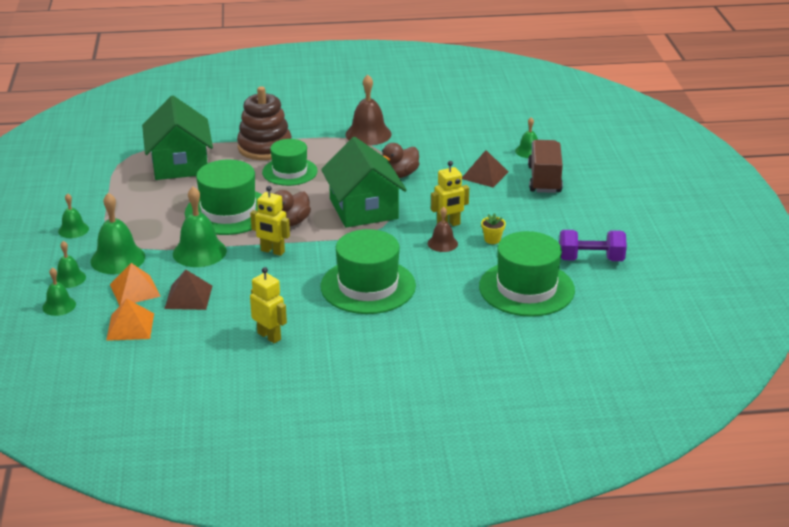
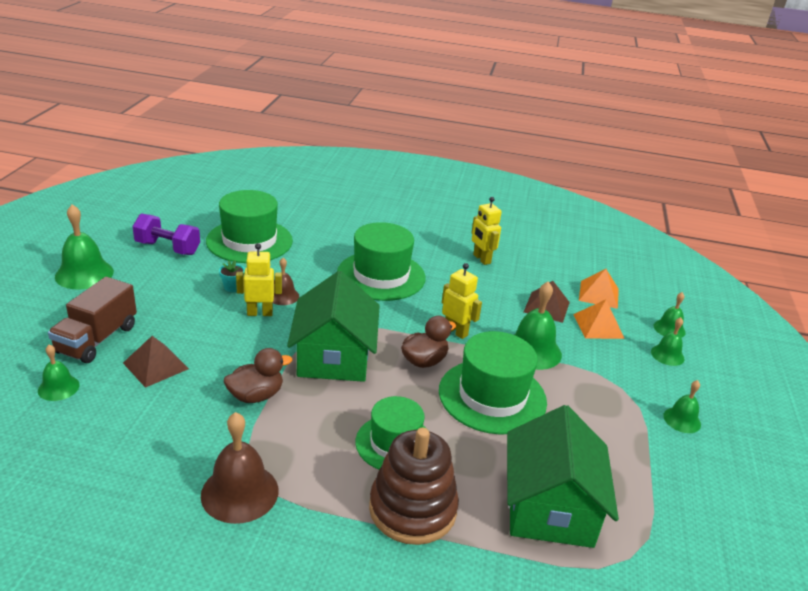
camera: 165 degrees left, 0 degrees up
green bell [90,193,145,274] -> green bell moved to [55,204,114,290]
yellow flower pot [481,213,506,244] -> turquoise flower pot [219,260,245,292]

